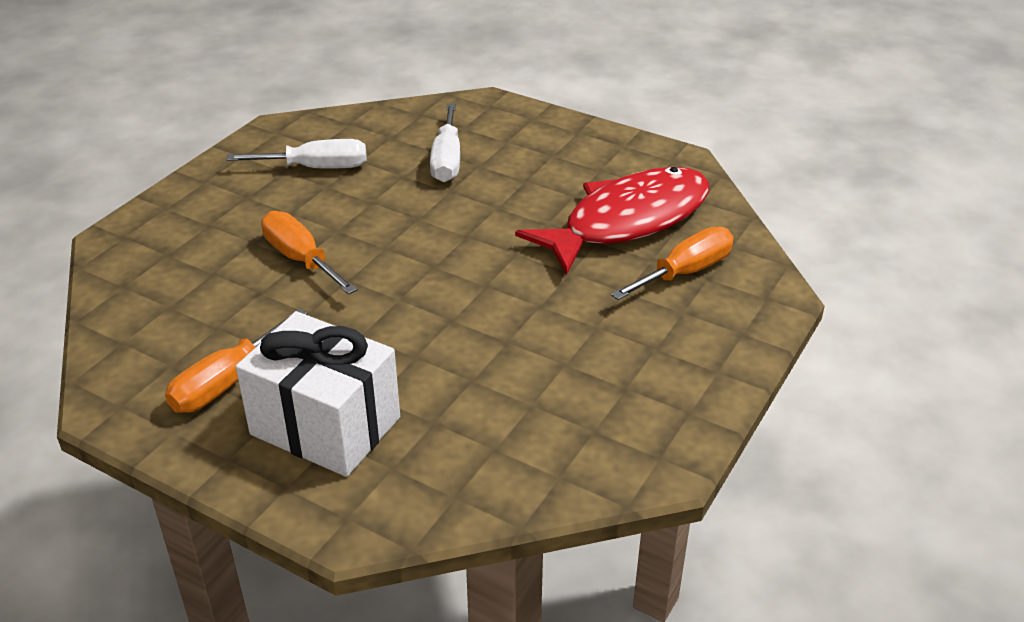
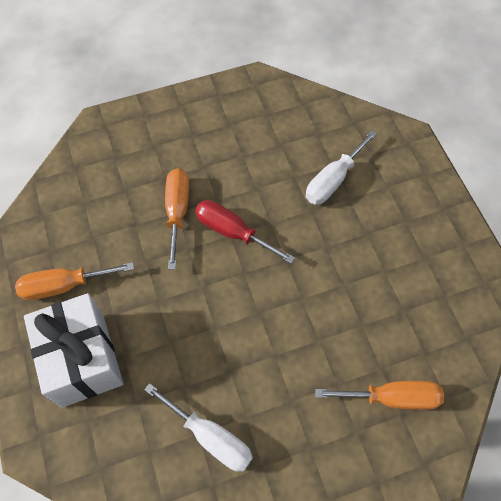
camera: 40 degrees right, 25 degrees up
white screwdriver [226,139,366,169] -> white screwdriver moved to [144,383,253,472]
red fish [515,167,709,275] -> none
none -> red screwdriver [195,200,295,264]

